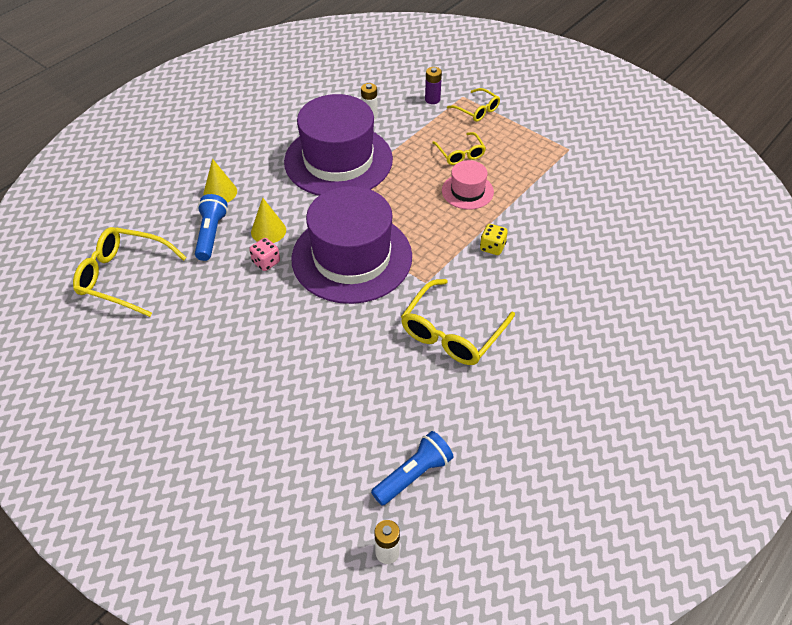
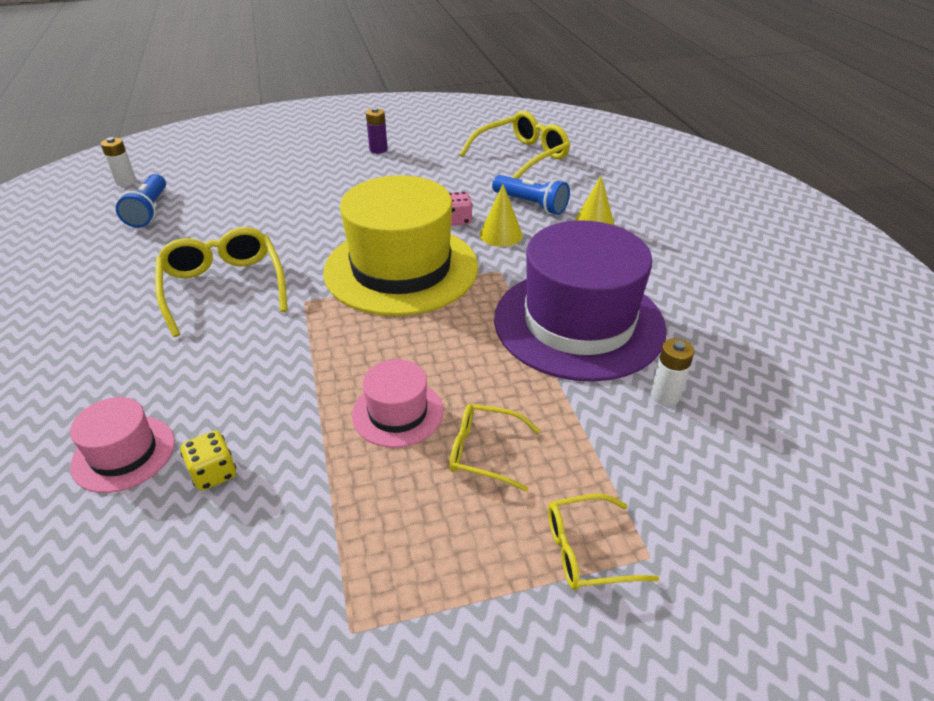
camera: 125 degrees right, 10 degrees down
purple hat [291,186,412,304] -> yellow hat [323,175,478,316]
purple battery [425,67,442,104] -> purple battery moved to [366,107,388,154]
yellow dice [480,224,508,255] -> yellow dice moved to [180,431,236,491]
none -> pink hat [70,397,175,493]

